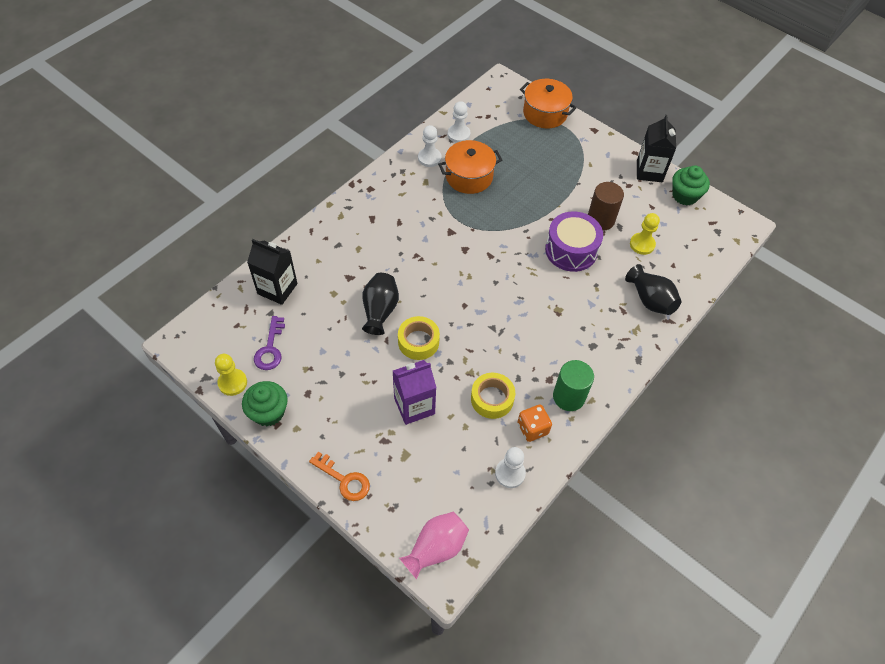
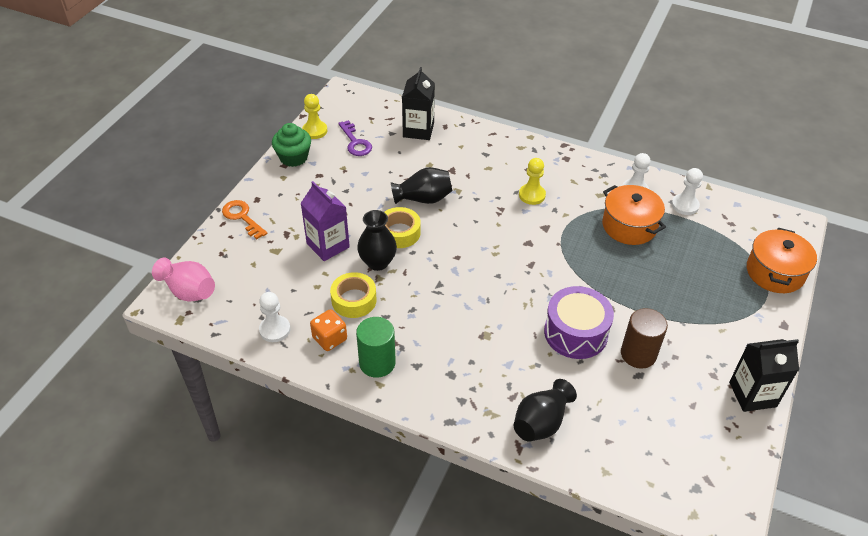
camera: 75 degrees right, 10 degrees down
purple key [254,316,285,370] -> purple key turned 105 degrees counterclockwise [338,120,372,156]
orange key [309,452,370,501] -> orange key turned 120 degrees clockwise [222,200,267,239]
yellow pawn [630,213,660,255] -> yellow pawn moved to [519,158,546,205]
green cupcake [672,166,710,205] -> none
none -> black vase [357,210,397,271]

